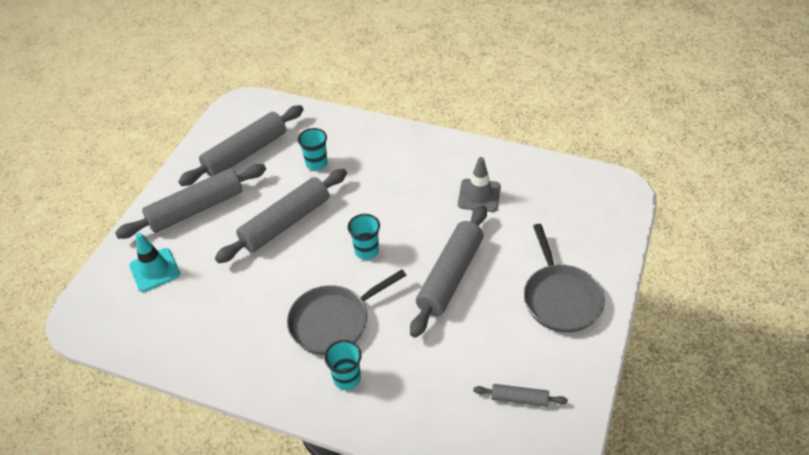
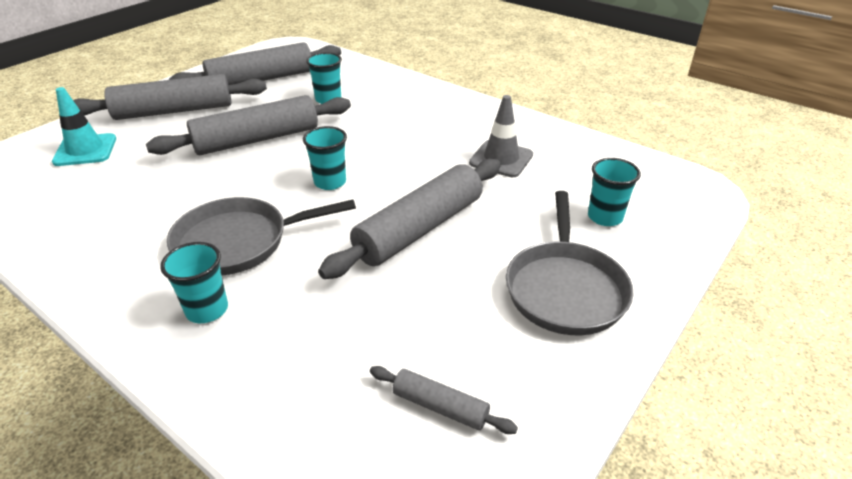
camera: 15 degrees right, 10 degrees down
none -> turquoise cup [588,158,641,226]

